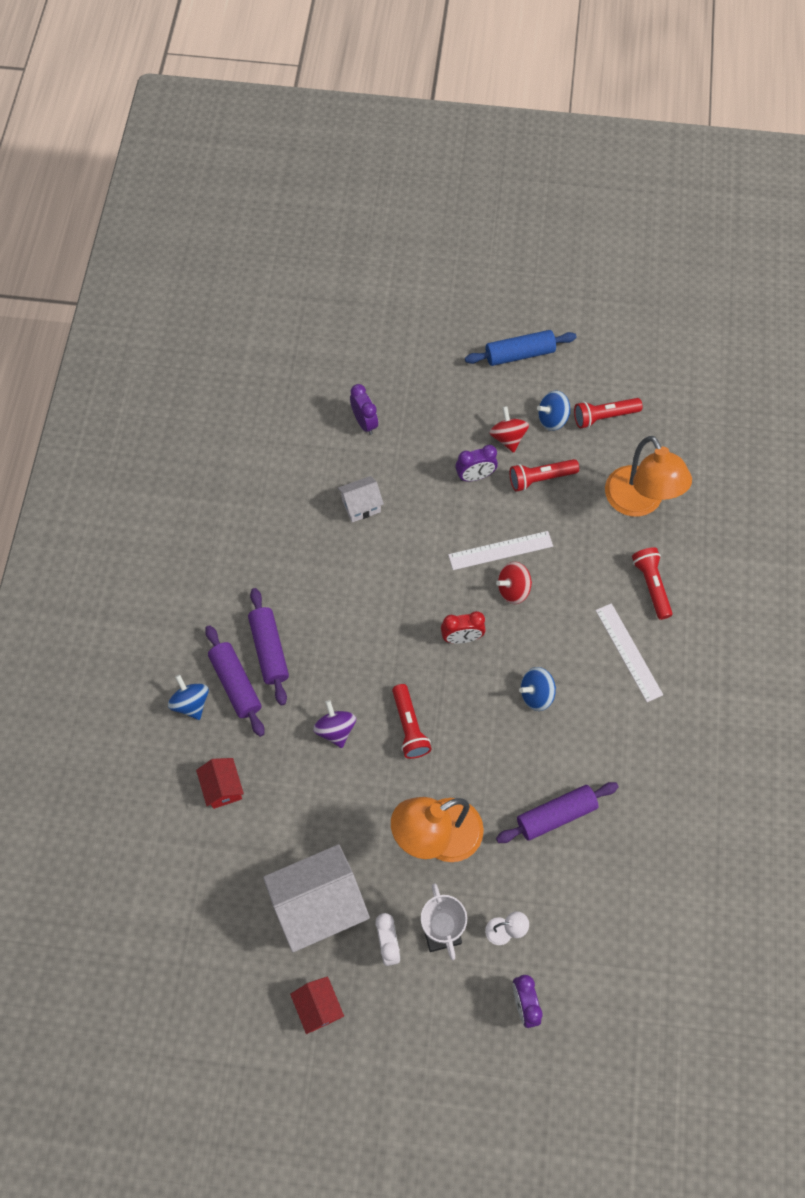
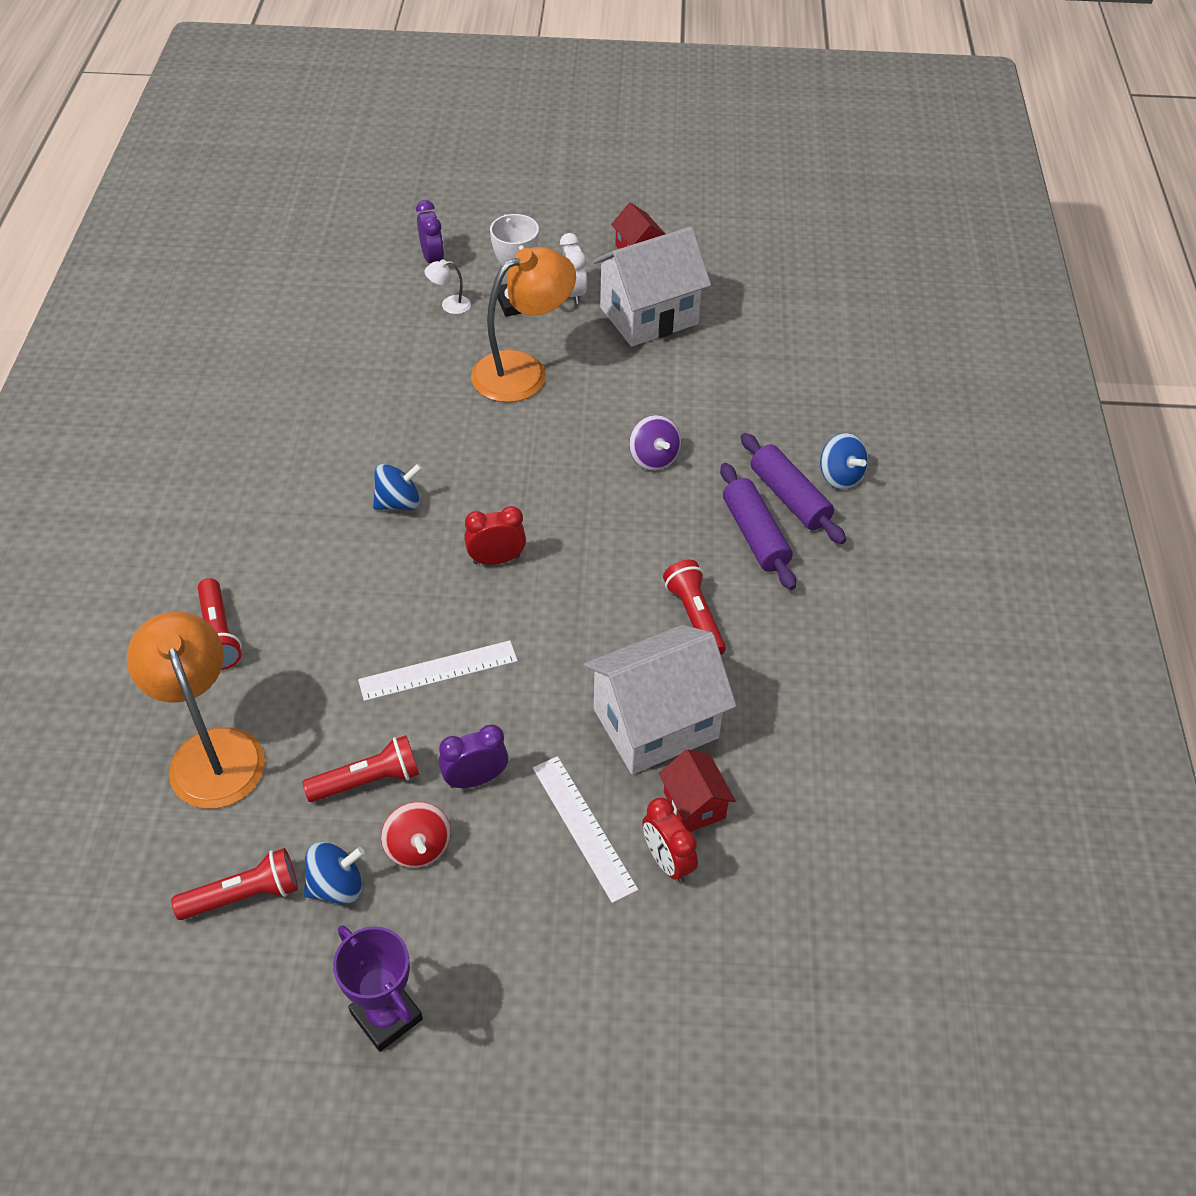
camera: 175 degrees right, 15 degrees down
red house [196,758,244,809] -> red house moved to [659,749,736,832]
white house [338,476,384,522] -> white house [584,625,736,774], size x1.99
purple clock [350,384,378,435] -> red clock [642,798,698,883]
red flashlight [392,684,432,759] -> red flashlight moved to [663,560,726,655]
blue rolling pin [465,330,577,366] -> purple trophy [333,925,423,1052]
red spinning top [496,562,532,604] -> none
purple rolling pin [496,782,619,843] -> none
white ruler [596,603,663,702] -> white ruler moved to [533,756,638,903]

